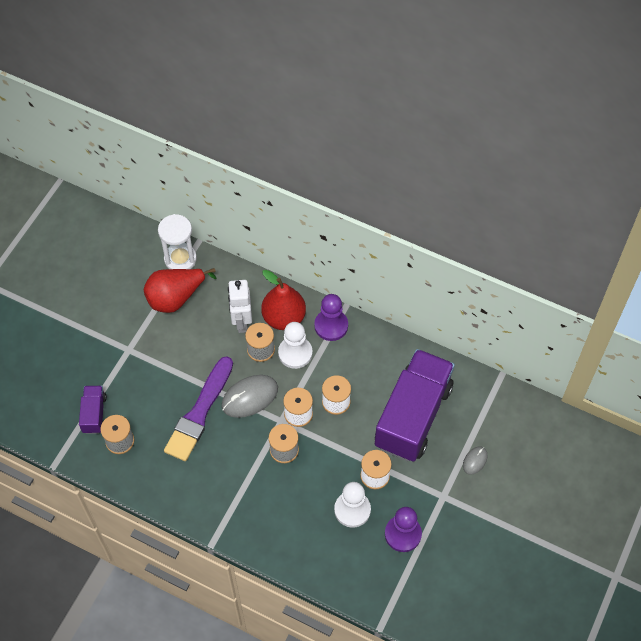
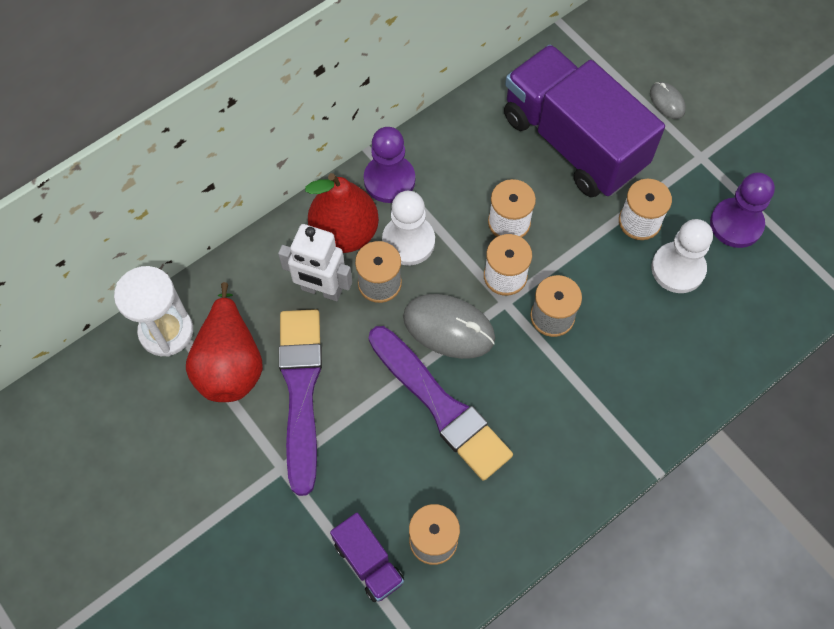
camera: 65 degrees left, 5 degrees up
purple truck [79,386,107,434] -> purple truck turned 150 degrees counterclockwise [330,513,404,602]
grey mouse [222,375,278,418] -> grey mouse turned 60 degrees counterclockwise [403,294,495,359]
none -> purple brush [279,309,322,496]

